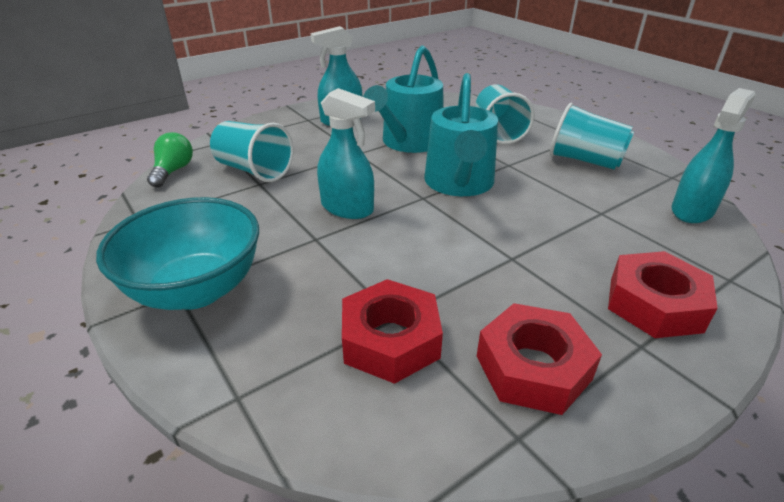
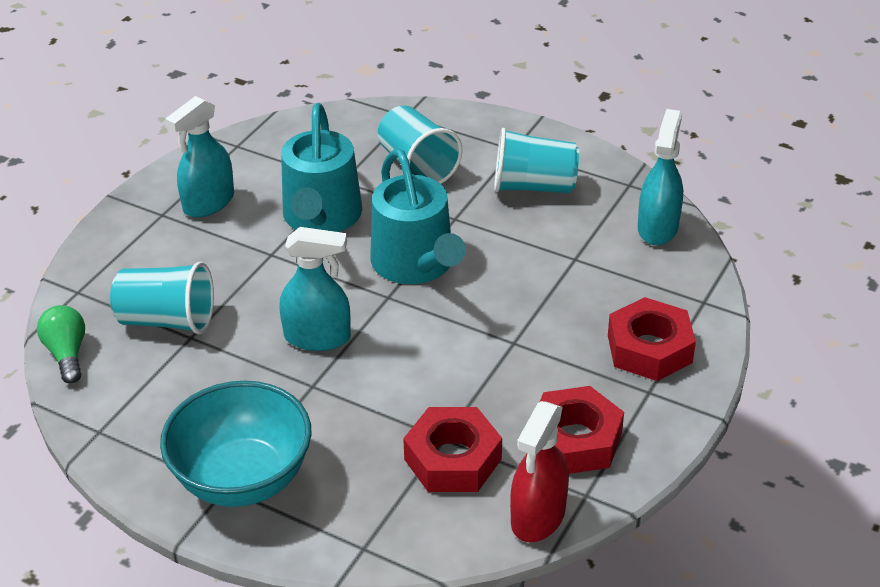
camera: 25 degrees left, 5 degrees up
none -> red spray bottle [510,401,569,542]

